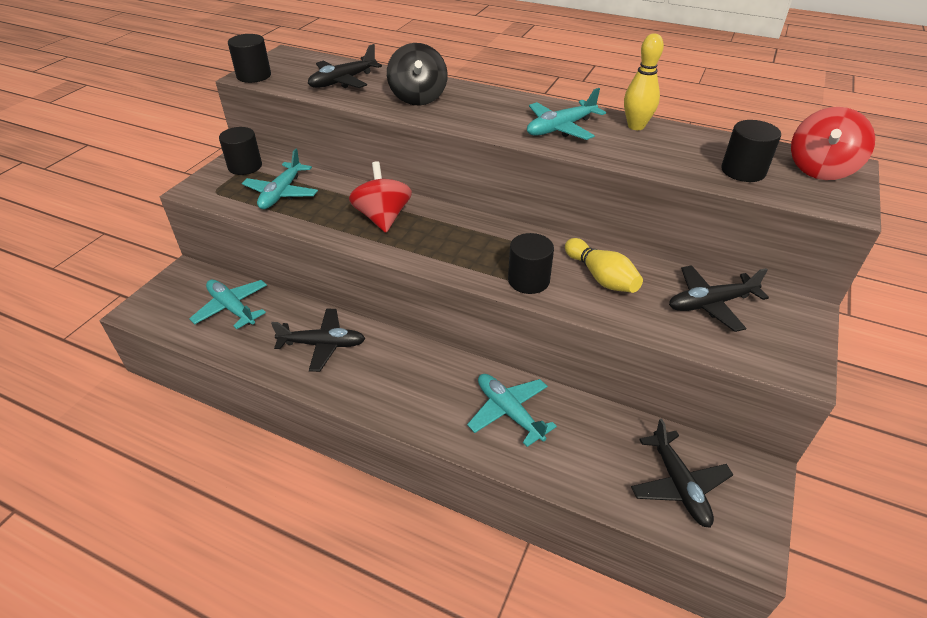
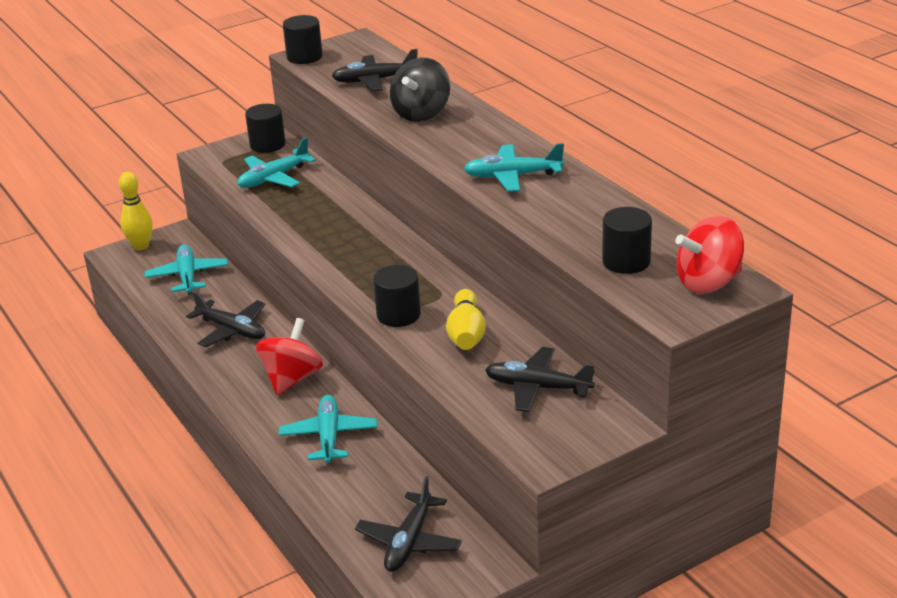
camera: 35 degrees right, 10 degrees down
red spinning top [349,161,412,233] -> red spinning top moved to [256,318,323,396]
yellow bowling pin [624,33,664,130] -> yellow bowling pin moved to [119,172,153,250]

